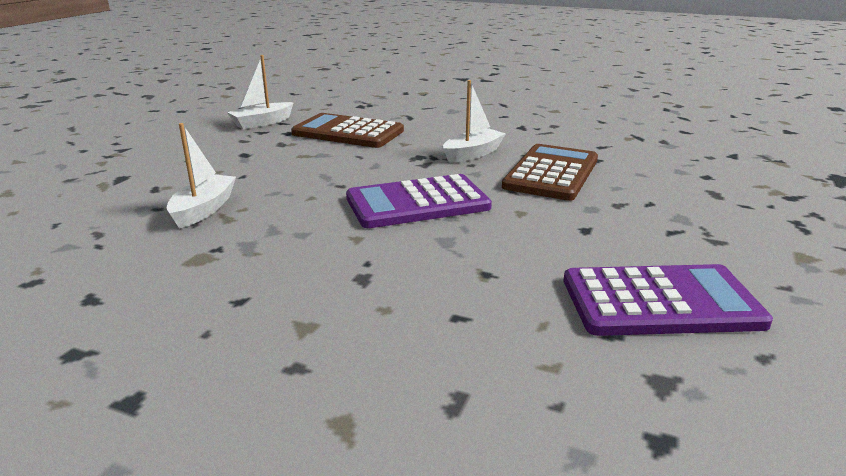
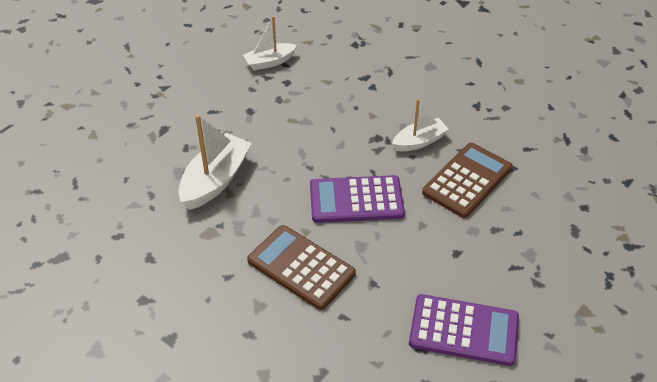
camera: 15 degrees right, 20 degrees up
white boat [167,123,236,228] -> white boat [178,114,252,210], size x1.58
brown calculator [291,113,404,148] -> brown calculator moved to [247,225,356,310]

